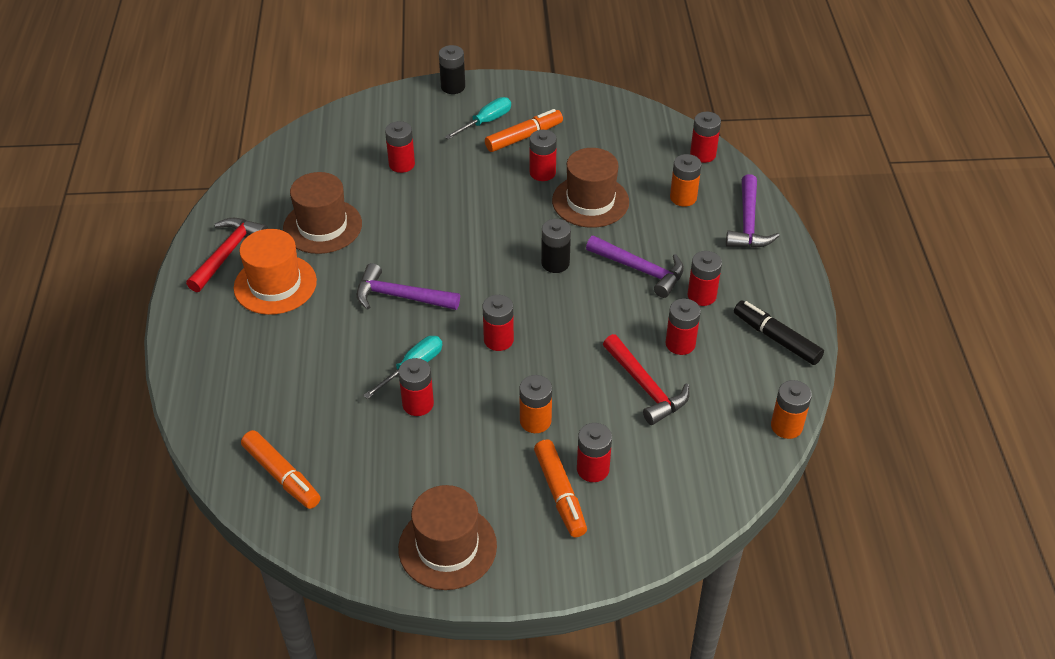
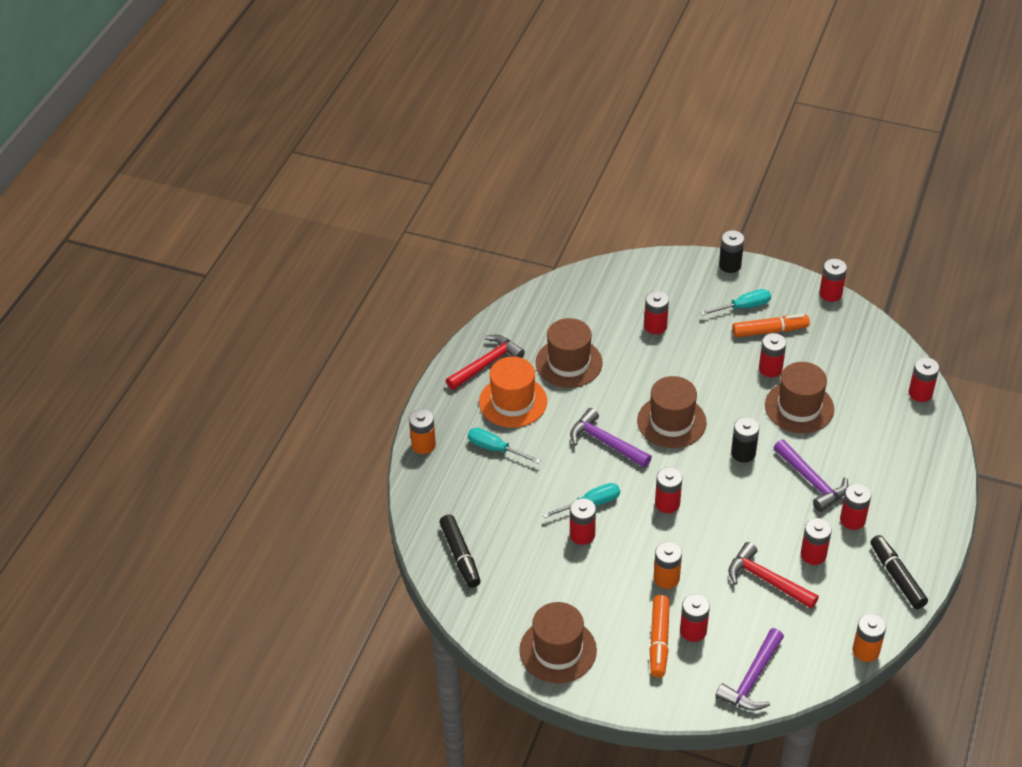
camera: 25 degrees right, 0 degrees up
orange marker [241,430,321,509] -> black marker [439,514,481,588]
red hammer [603,334,690,425] -> red hammer turned 135 degrees clockwise [728,542,819,609]
orange battery [670,154,702,207] -> orange battery moved to [409,409,436,454]
purple hammer [726,174,779,248] -> purple hammer moved to [715,628,784,711]
none -> turquoise screwdriver [468,428,541,464]
none -> brown hat [637,376,707,448]
none -> red battery [819,259,847,302]

